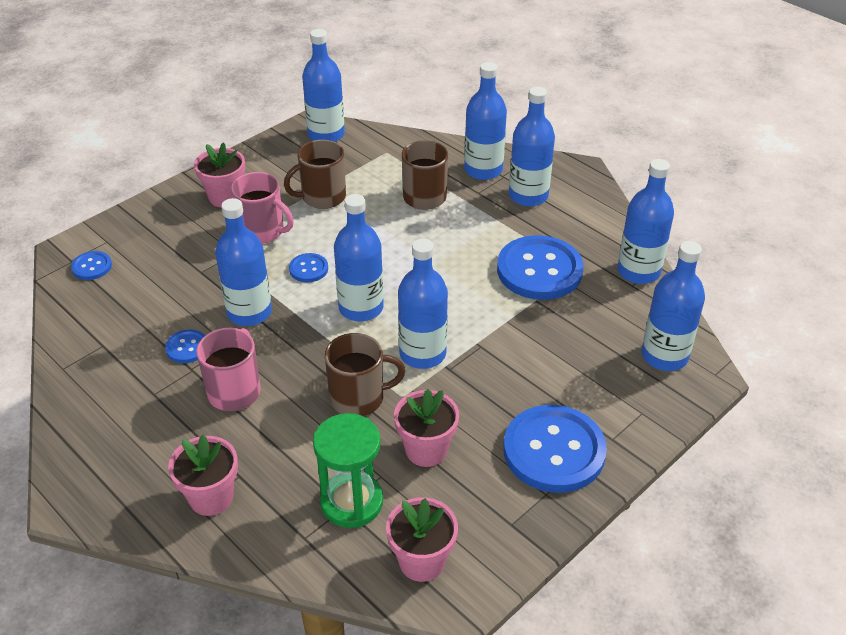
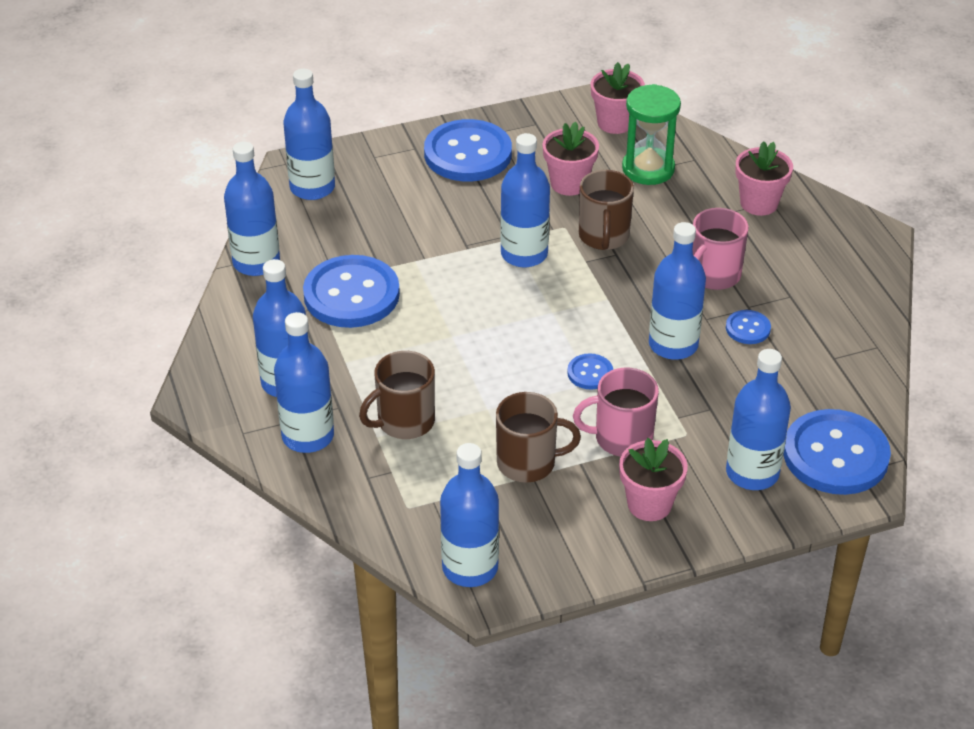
camera: 155 degrees left, 0 degrees up
blue button [71,251,112,280] -> blue button [784,409,891,495], size x2.19
pink mug [230,172,294,244] -> pink mug turned 60 degrees counterclockwise [573,368,659,457]
brown mug [325,333,405,416] -> brown mug turned 105 degrees counterclockwise [579,170,634,250]
blue bottle [334,194,384,321] -> blue bottle moved to [726,349,791,490]

